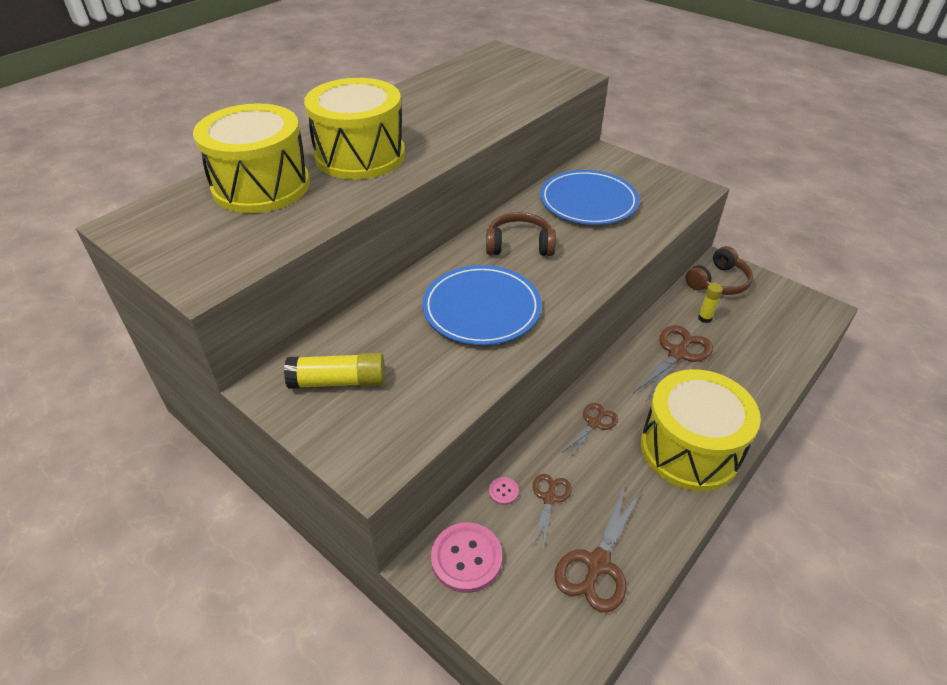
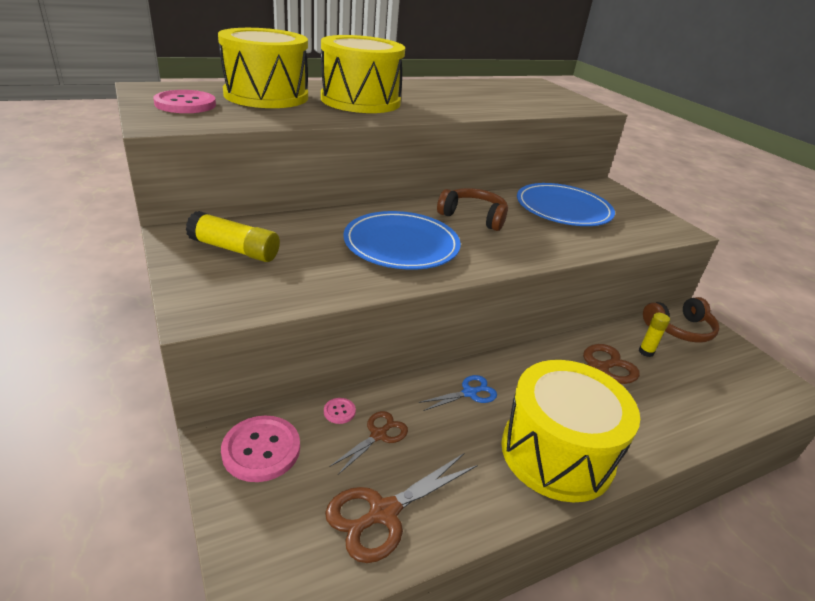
camera: 20 degrees right, 10 degrees down
brown scissors [561,403,618,458] -> blue scissors [418,375,497,411]
none -> pink button [153,90,216,113]

